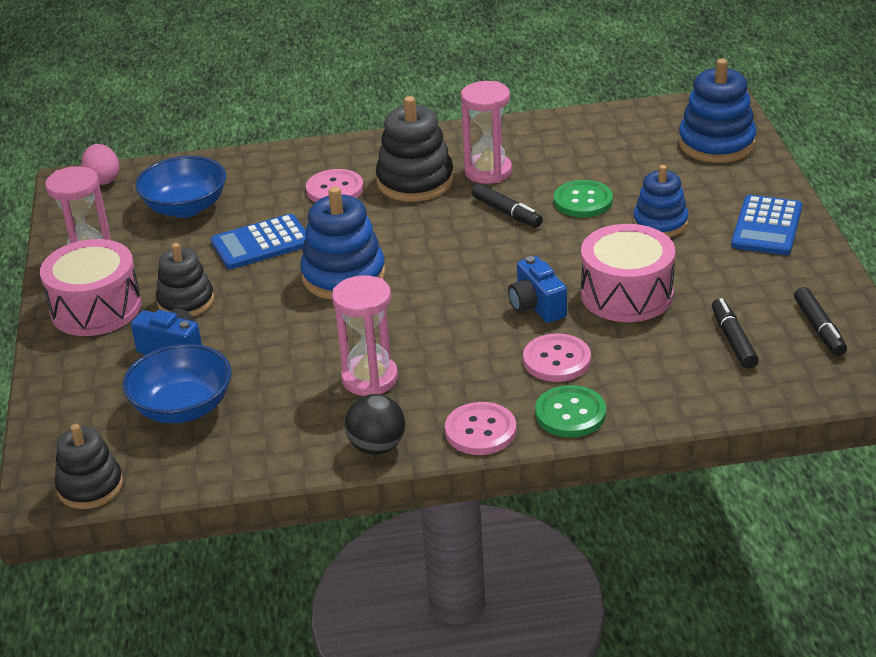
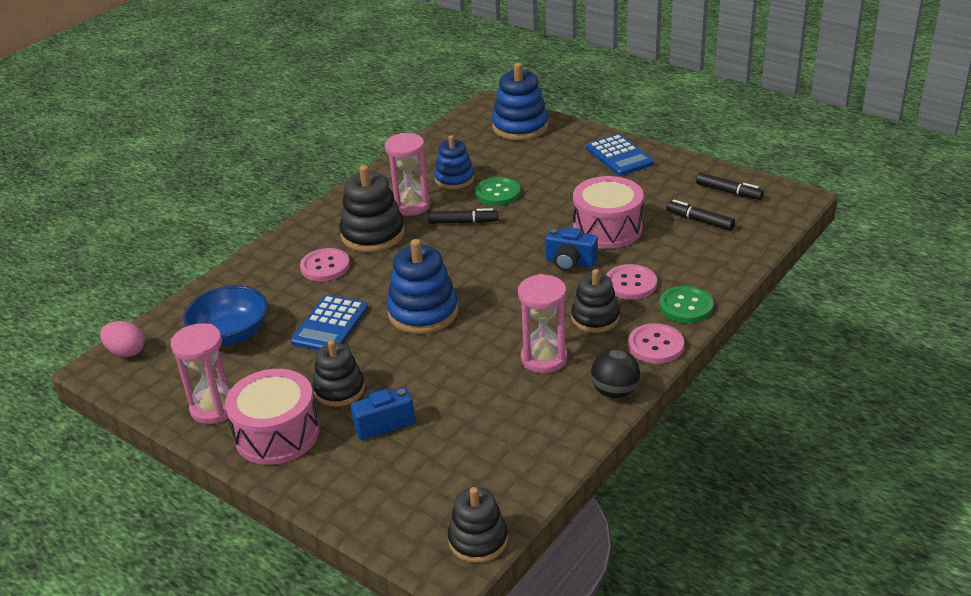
camera: 45 degrees left, 0 degrees up
blue bowl [123,344,232,423] -> none
blue stacking toy [633,165,689,237] -> blue stacking toy moved to [434,135,475,189]
none -> black stacking toy [571,269,620,333]

